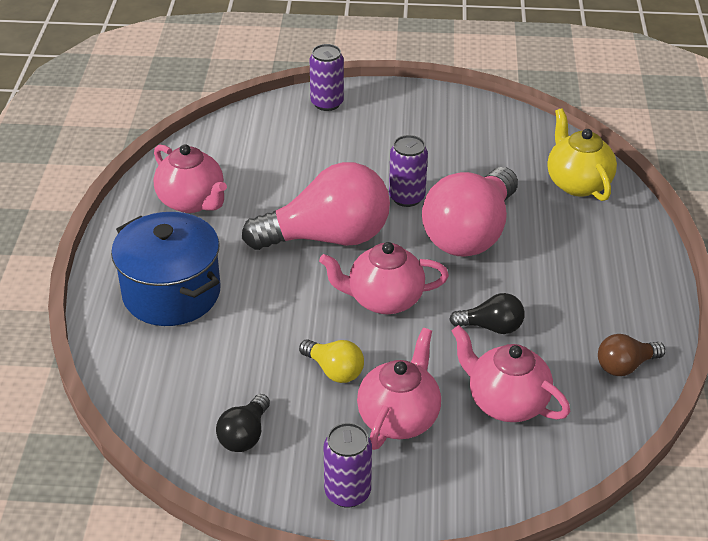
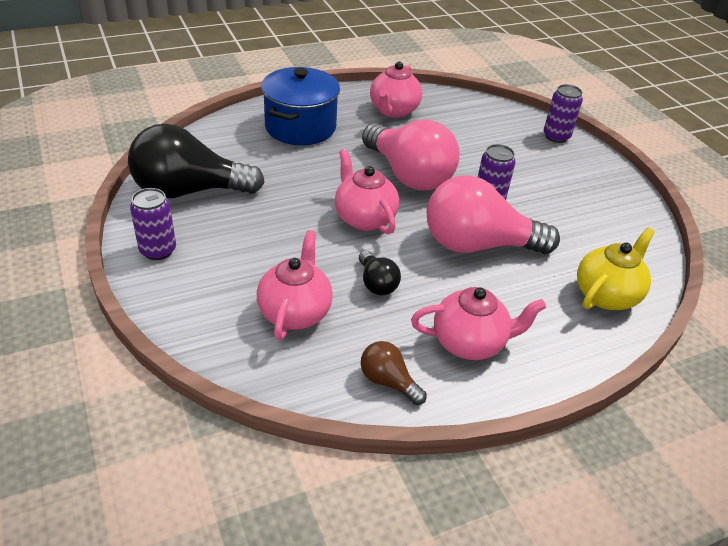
camera: 60 degrees right, 0 degrees up
black light bulb [216,394,270,452] -> black light bulb [128,124,265,198], size x2.17
yellow light bulb [299,340,364,383] -> none
pink teapot [357,328,441,450] -> pink teapot moved to [411,287,546,360]

